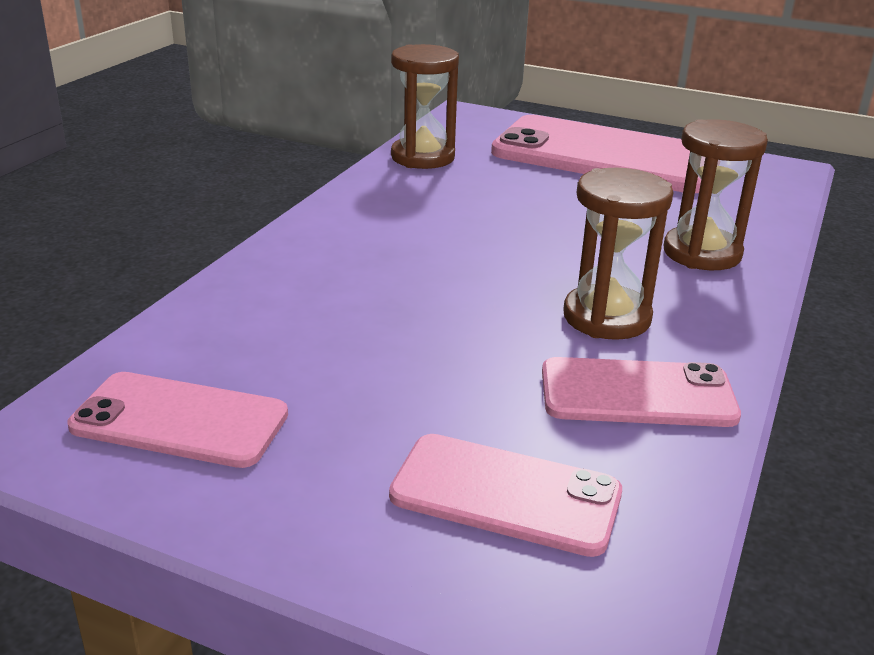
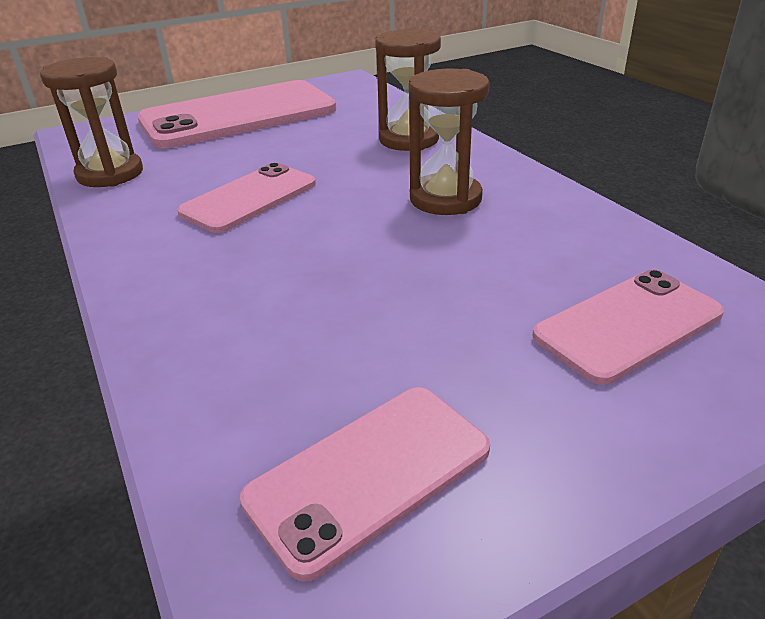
camera: 50 degrees left, 5 degrees up
pink phone [542,357,741,427] -> pink phone moved to [177,163,316,233]

